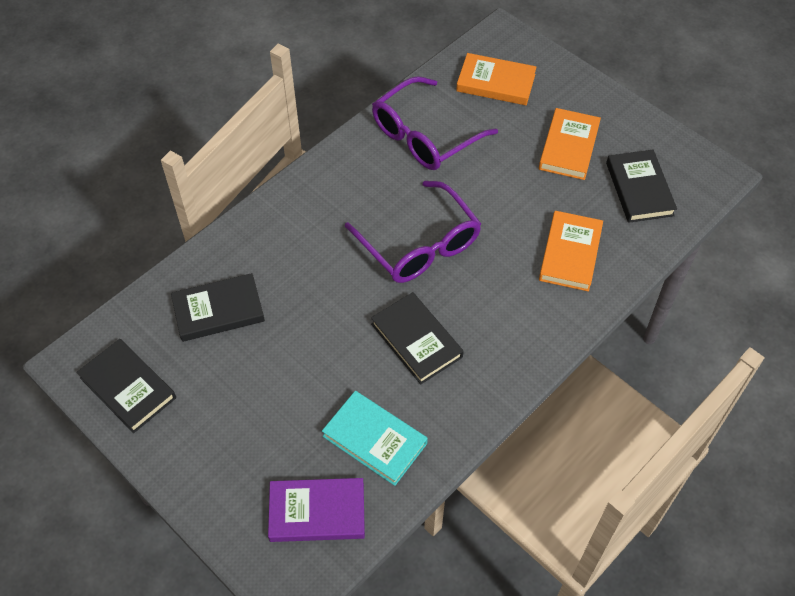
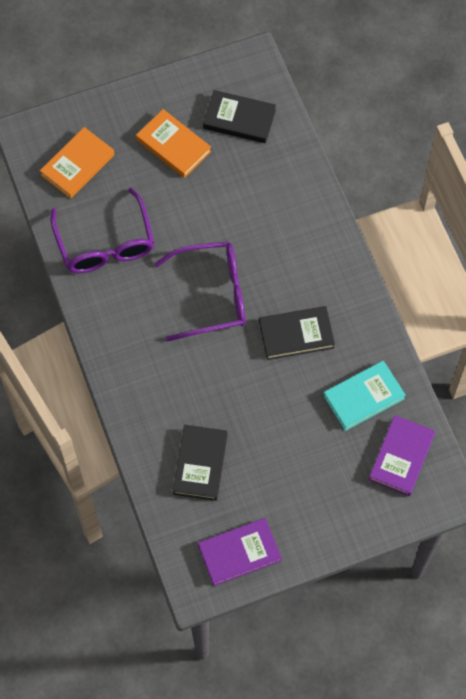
camera: 65 degrees left, 10 degrees up
black book [77,339,176,433] -> purple book [198,518,282,586]
orange book [539,211,603,292] -> none

